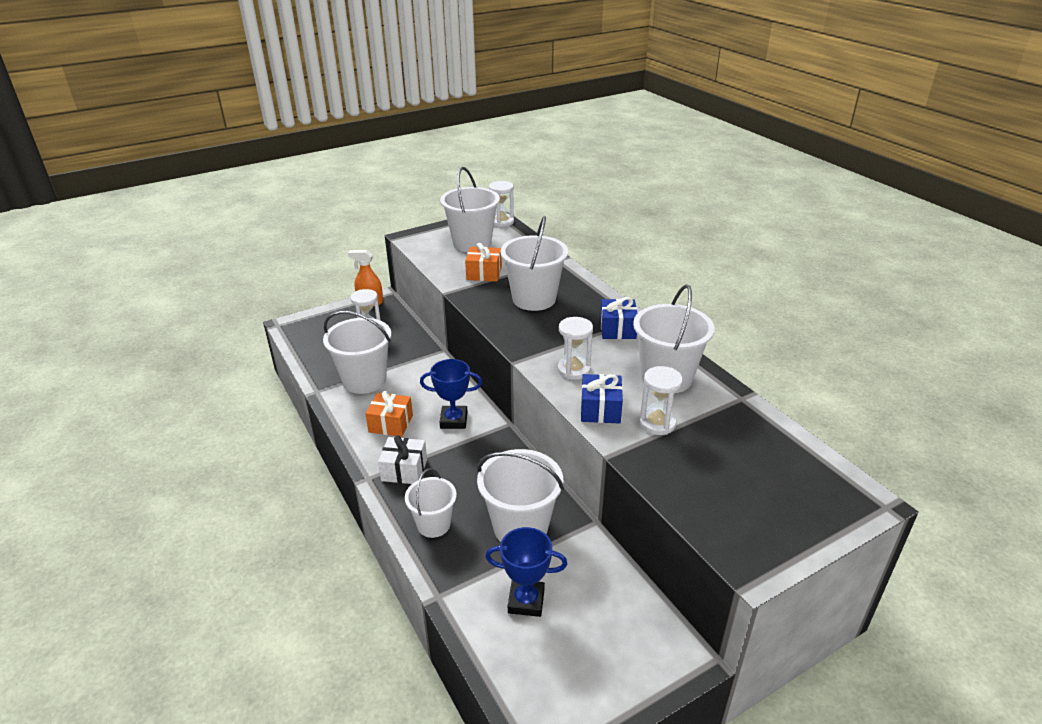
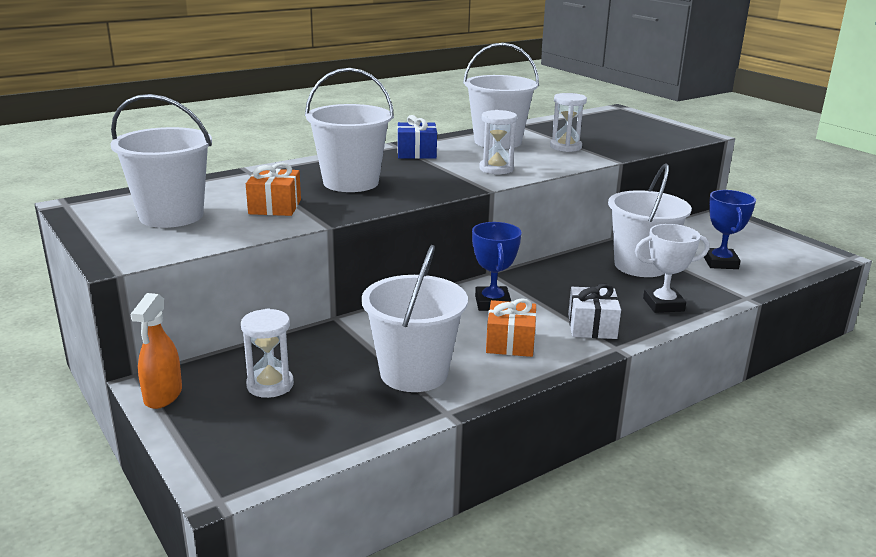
camera: 95 degrees left, 10 degrees down
white bucket [405,468,457,538] -> white trophy [635,224,709,313]
white hourglass [489,181,514,227] -> none
blue gift [581,374,623,424] -> none

